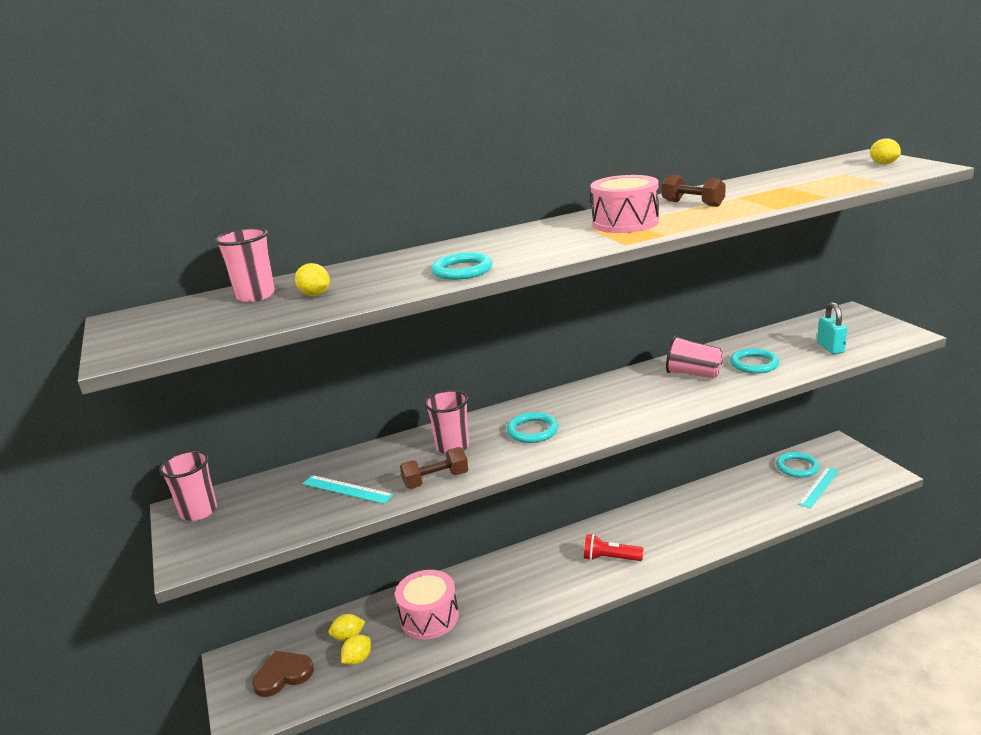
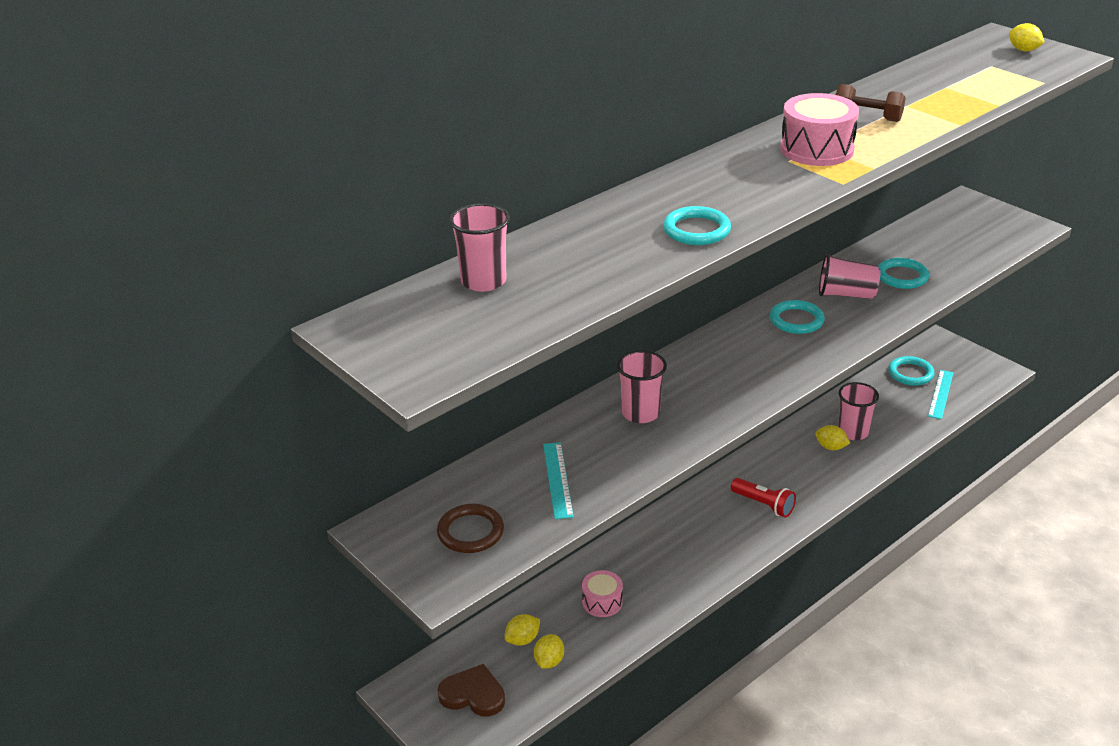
camera: 20 degrees left, 10 degrees up
pink cup [159,450,217,521] -> pink cup moved to [838,382,879,440]
brown heart [252,651,314,697] -> brown heart turned 60 degrees clockwise [437,664,505,717]
yellow lemon [295,263,330,296] -> yellow lemon moved to [815,425,850,450]
turquoise ruler [302,475,394,504] -> turquoise ruler turned 75 degrees clockwise [543,442,574,519]
pink drum [395,570,459,640] -> pink drum [582,570,623,617], size x0.60
brown dumbbell [400,447,468,489] -> none
turquoise ring [506,412,558,443] -> turquoise ring moved to [770,300,825,334]
red flashlight [584,534,643,561] -> red flashlight turned 135 degrees counterclockwise [731,478,796,518]
turquoise padlock [817,302,847,354] -> none
none -> brown ring [437,504,504,553]

